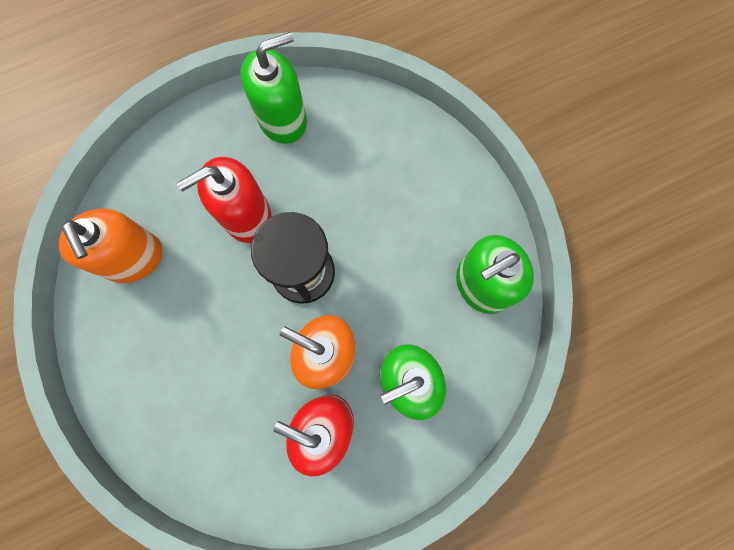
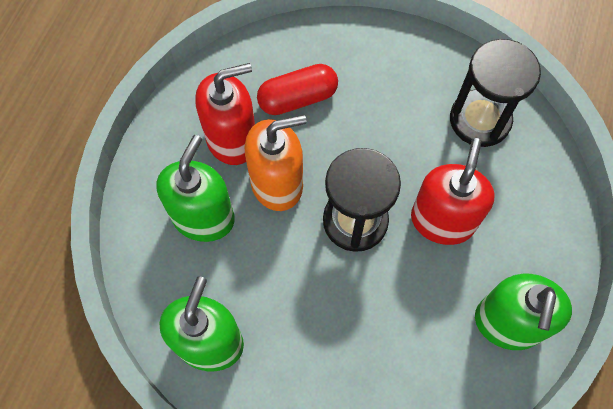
camera: 135 degrees right, 10 degrees down
orange soap dispenser [59,209,162,283] -> black hourglass [450,39,541,147]
none -> red capsule [257,64,338,115]

